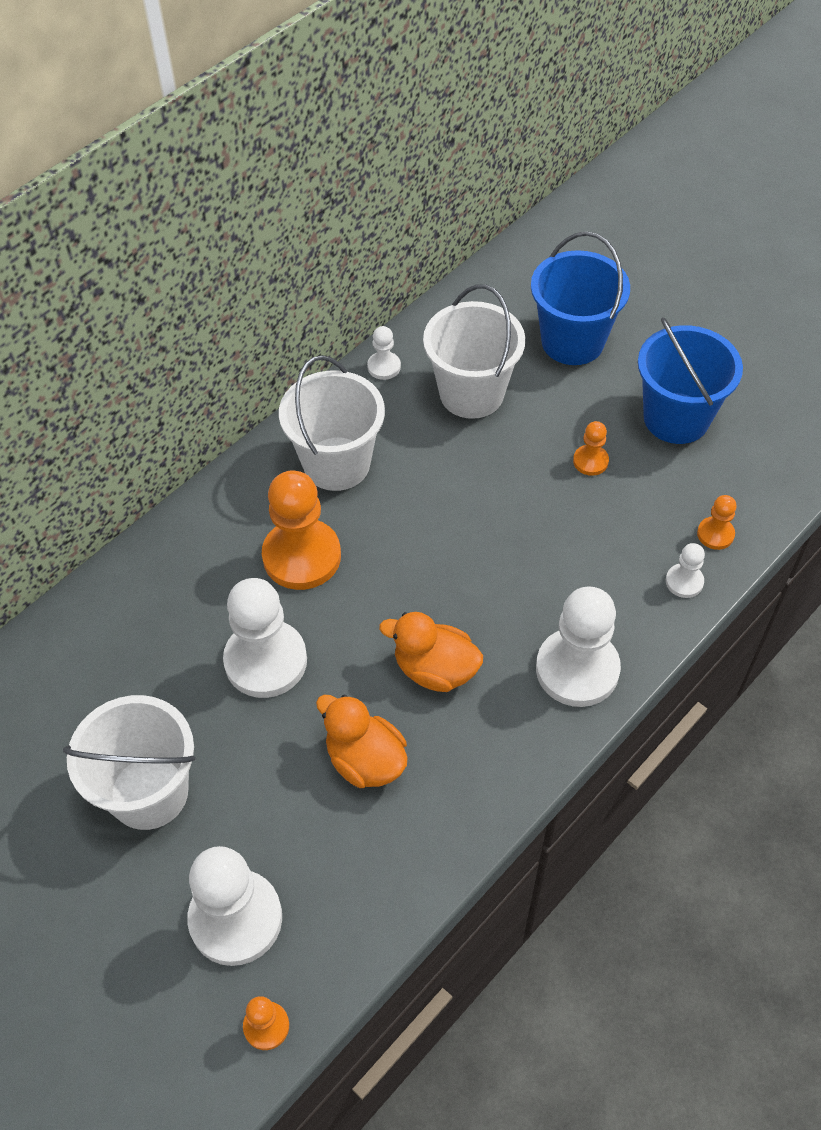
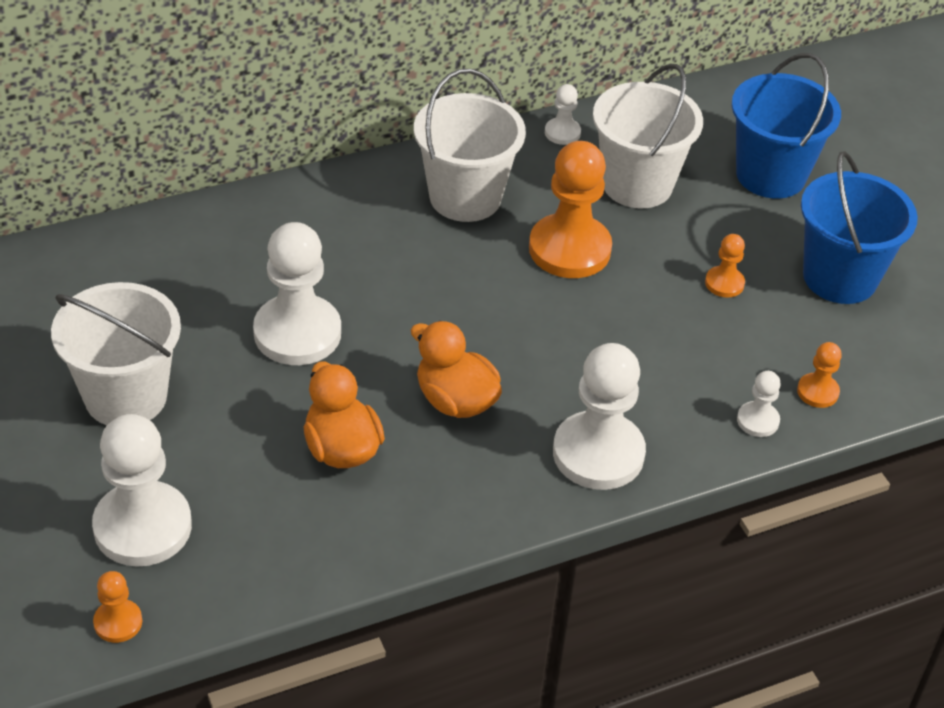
camera: 20 degrees right, 10 degrees down
orange pawn [262,471,341,590] -> orange pawn moved to [529,141,612,278]

